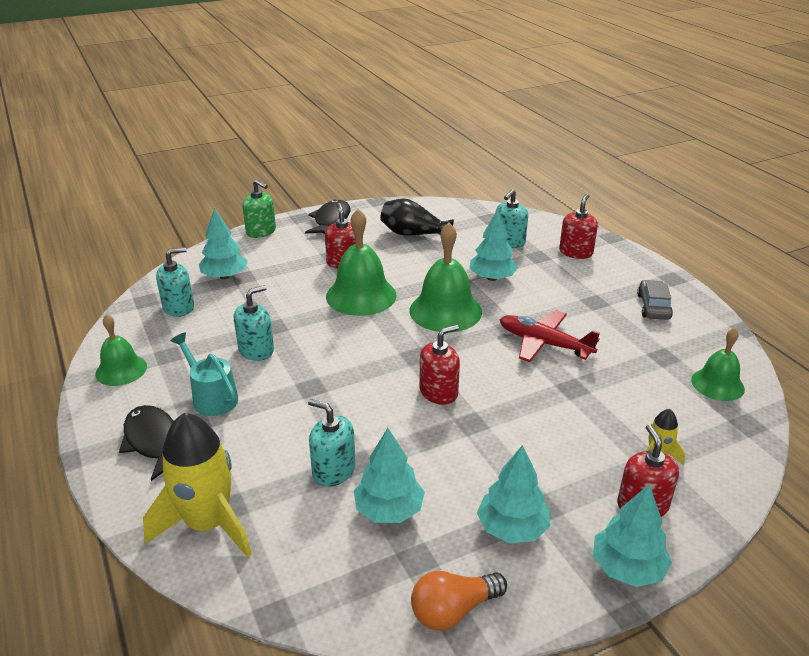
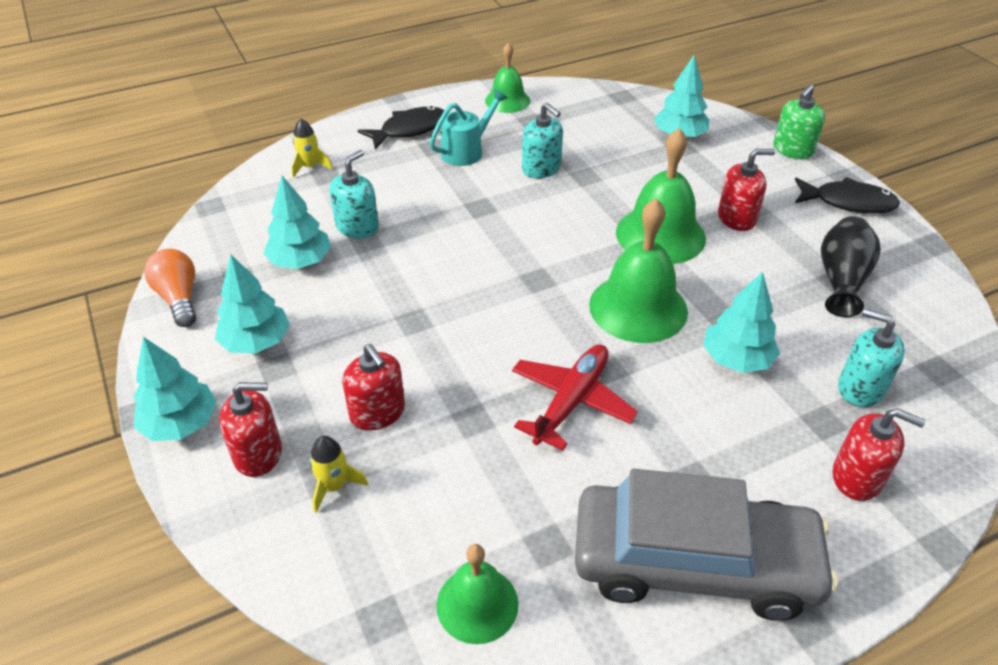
camera: 90 degrees right, 10 degrees up
yellow rocket [143,413,252,557] -> yellow rocket [291,119,332,178], size x0.47
turquoise soap dispenser [156,247,194,317] -> none
red soap dispenser [419,325,460,405] -> red soap dispenser moved to [342,344,405,431]
grey car [637,280,673,320] -> grey car [575,469,838,621], size x2.24

